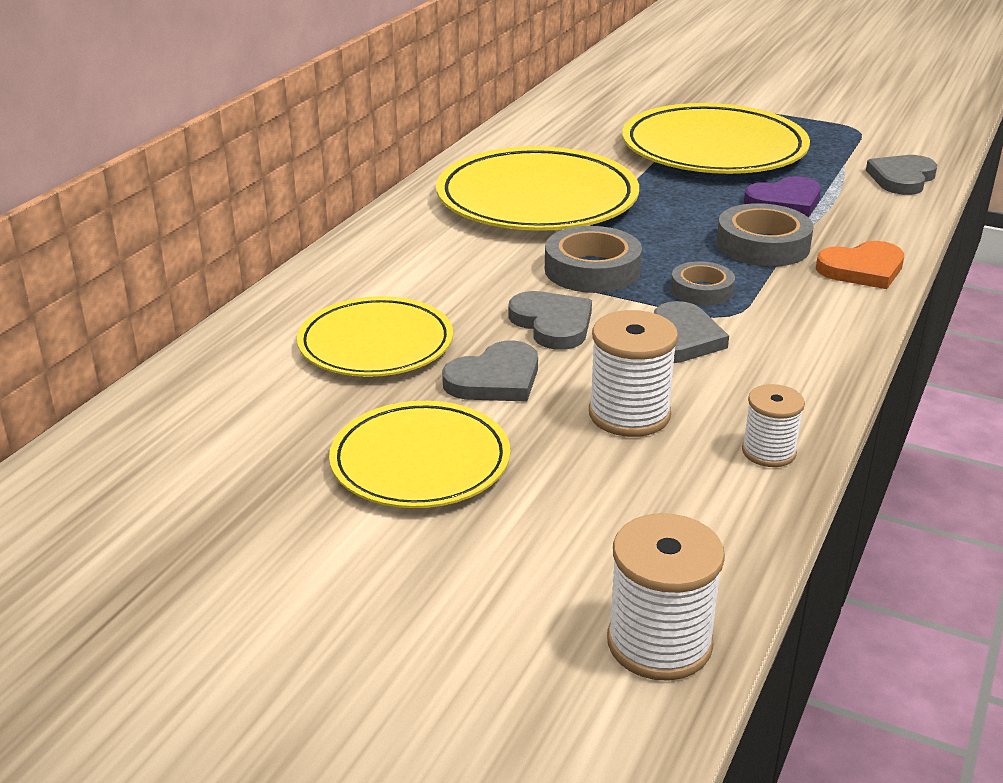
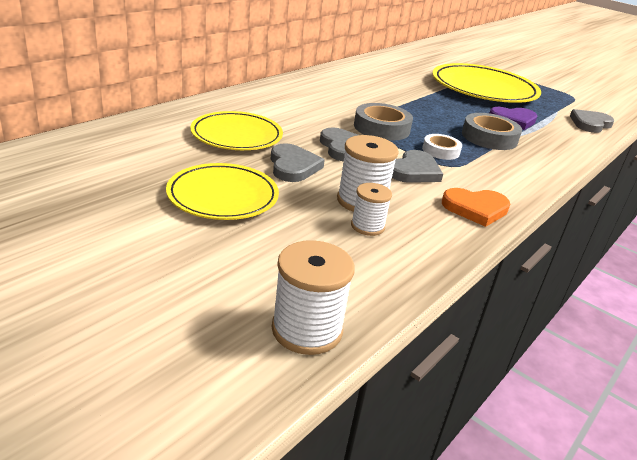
camera: 10 degrees right, 0 degrees up
yellow plate [436,146,639,231] -> none
grey heart [442,340,538,402] -> grey heart turned 75 degrees counterclockwise [271,143,325,182]
grey tape [671,261,735,306] -> white tape [422,134,462,160]
white spool [742,384,805,467] -> white spool moved to [351,183,392,236]
orange heart [816,241,904,289] -> orange heart moved to [442,188,510,227]

